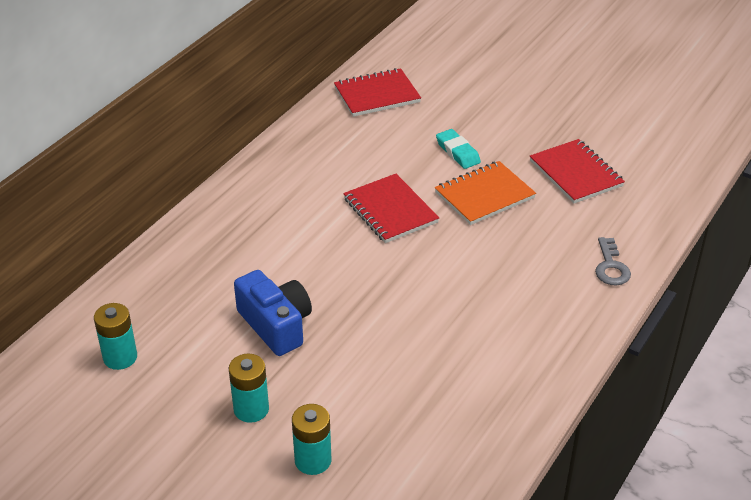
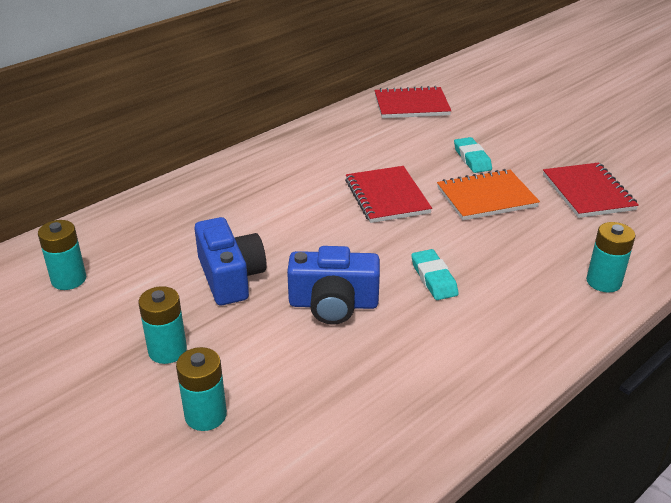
camera: 15 degrees right, 5 degrees down
grey key [595,237,631,285] -> turquoise battery [586,222,635,293]
none -> blue camera [287,246,380,325]
none -> turquoise eraser [411,249,459,300]

